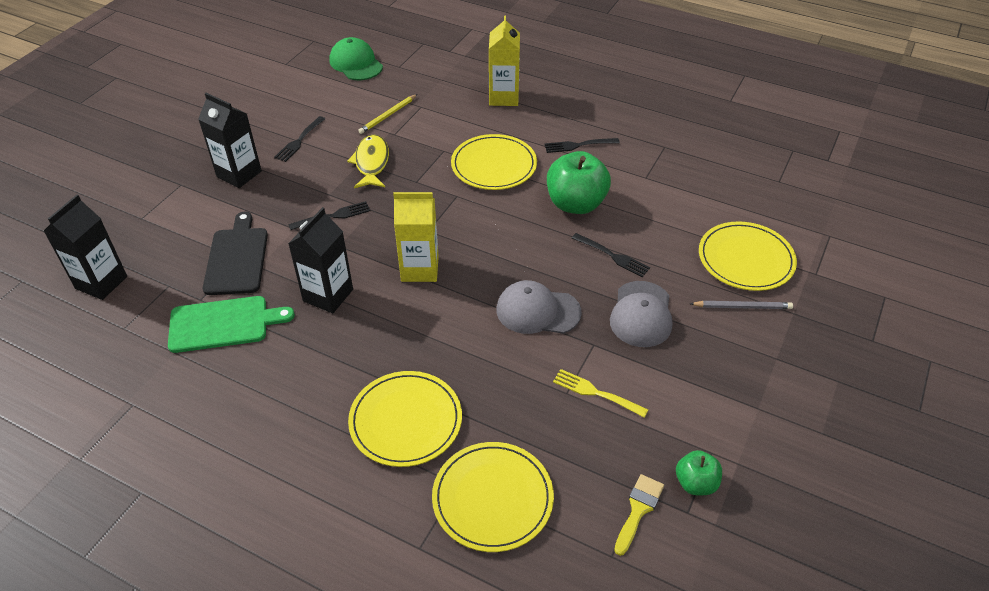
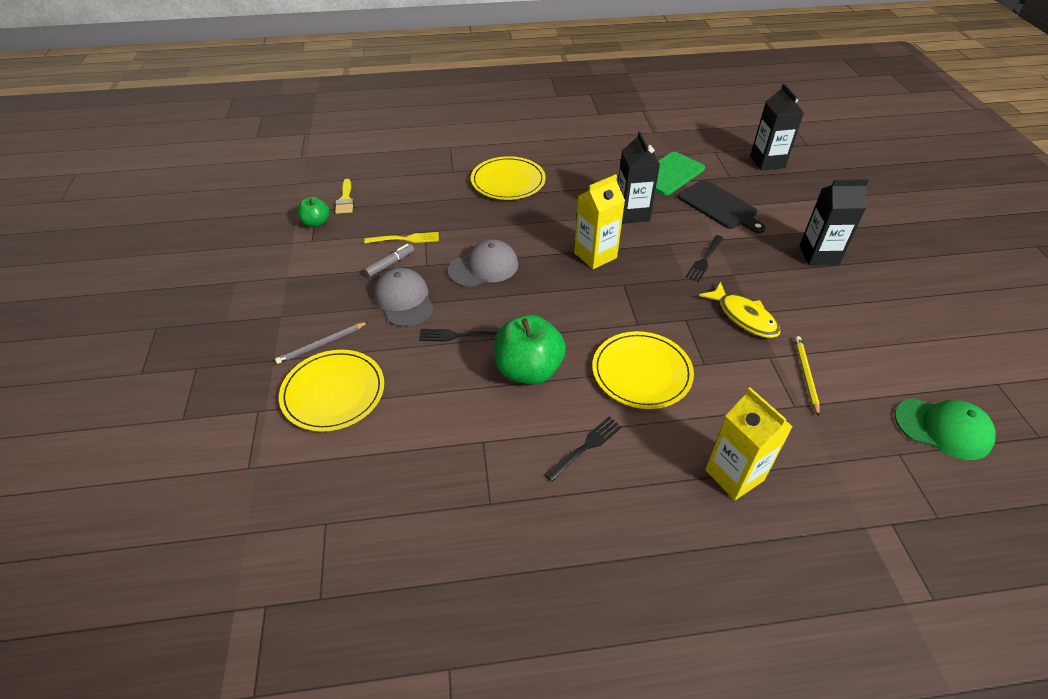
camera: 145 degrees right, 0 degrees up
black fork [274,116,325,162] -> none
yellow plate [432,442,554,552] -> none
none -> grey marker [364,244,414,277]

